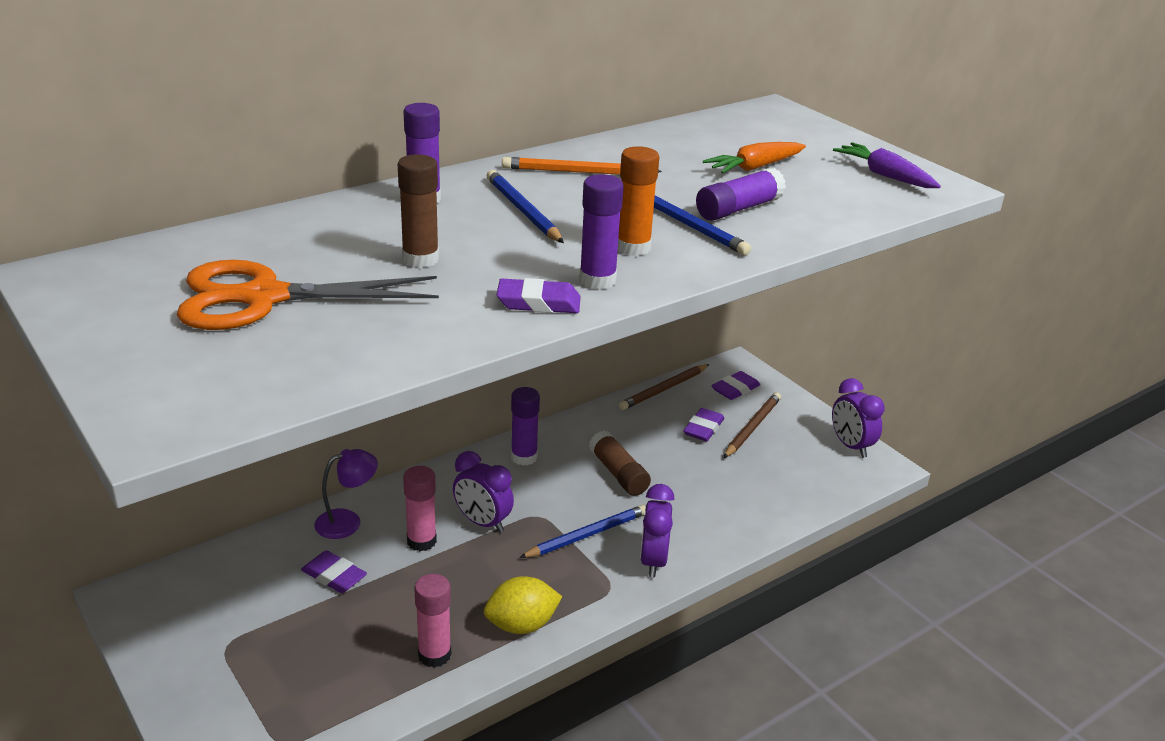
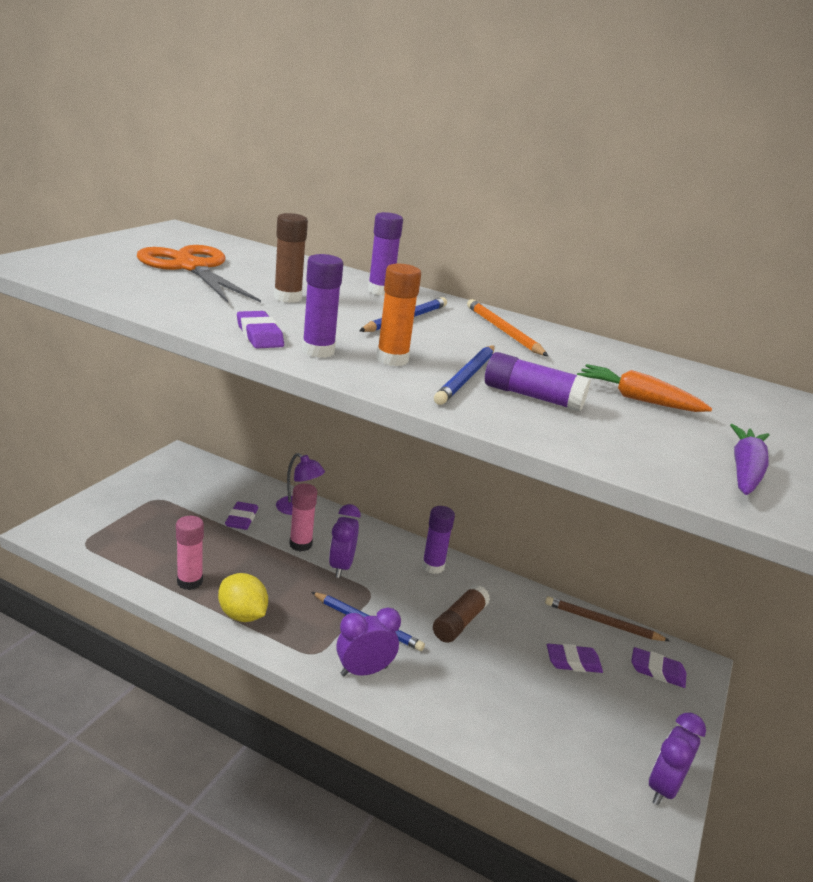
camera: 60 degrees right, 5 degrees down
brown pencil [724,392,781,458] -> none

